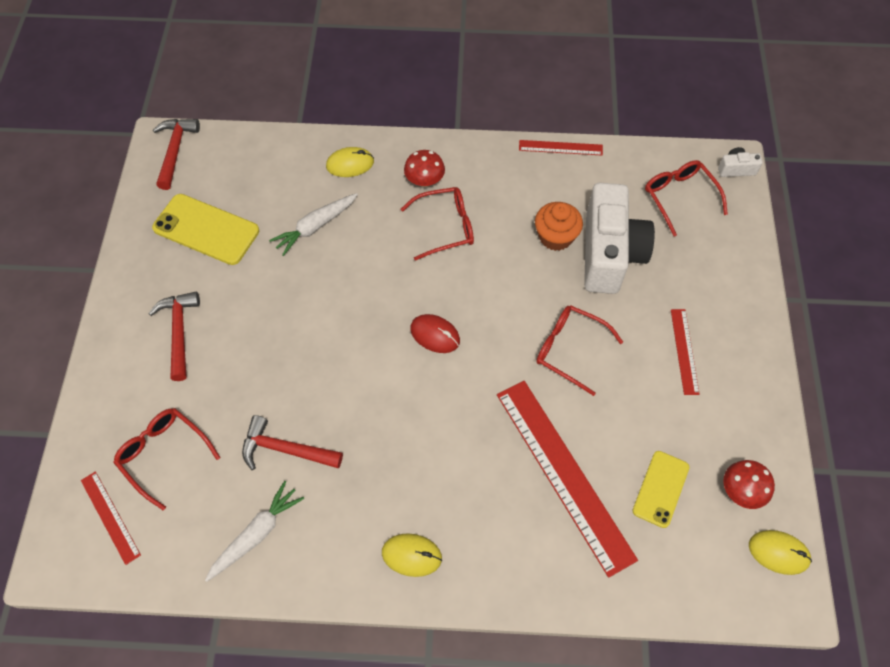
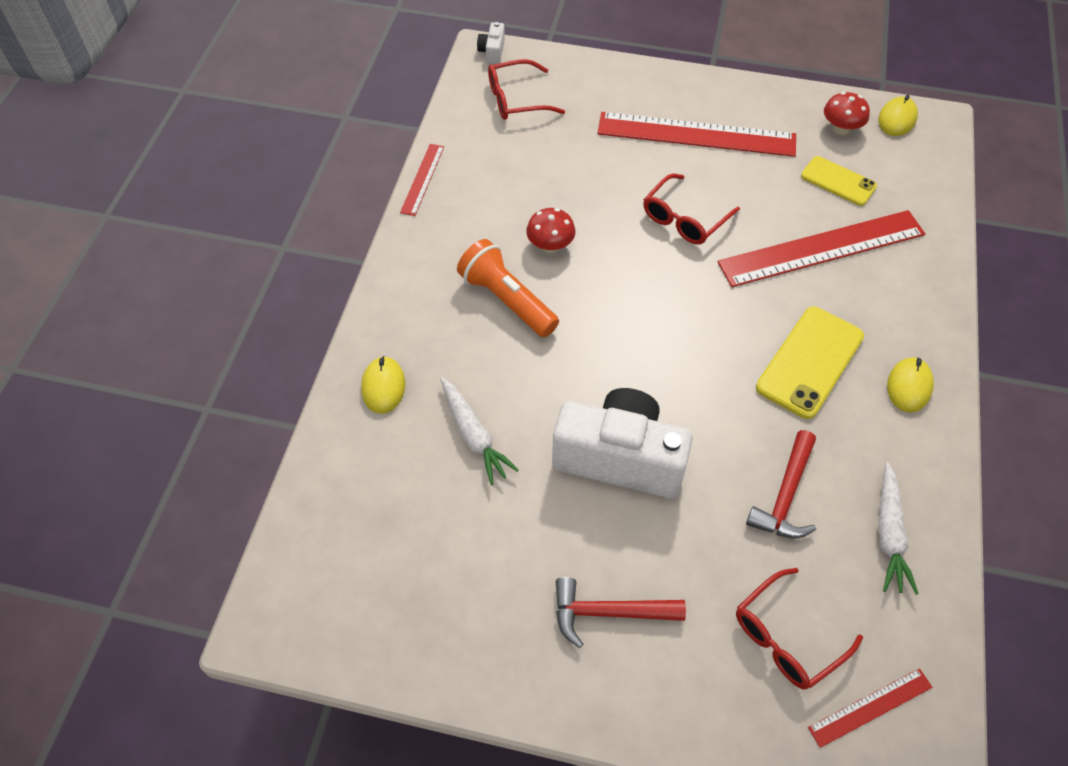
camera: 80 degrees left, 5 degrees down
yellow phone [152,194,259,265] -> yellow phone moved to [756,307,864,419]
red hammer [153,119,200,190] -> none
white carrot [205,481,304,582] -> white carrot turned 135 degrees counterclockwise [878,462,919,595]
red glasses [401,187,474,261] -> orange flashlight [457,239,559,337]
red mushroom [404,150,445,187] -> red mushroom moved to [526,208,576,253]
red mouse [410,314,460,353] -> none
orange cupcake [535,202,583,251] -> none
white camera [584,183,655,294] -> white camera moved to [552,388,693,498]
red ruler [671,309,700,395] -> red ruler [597,112,796,157], size x2.09

